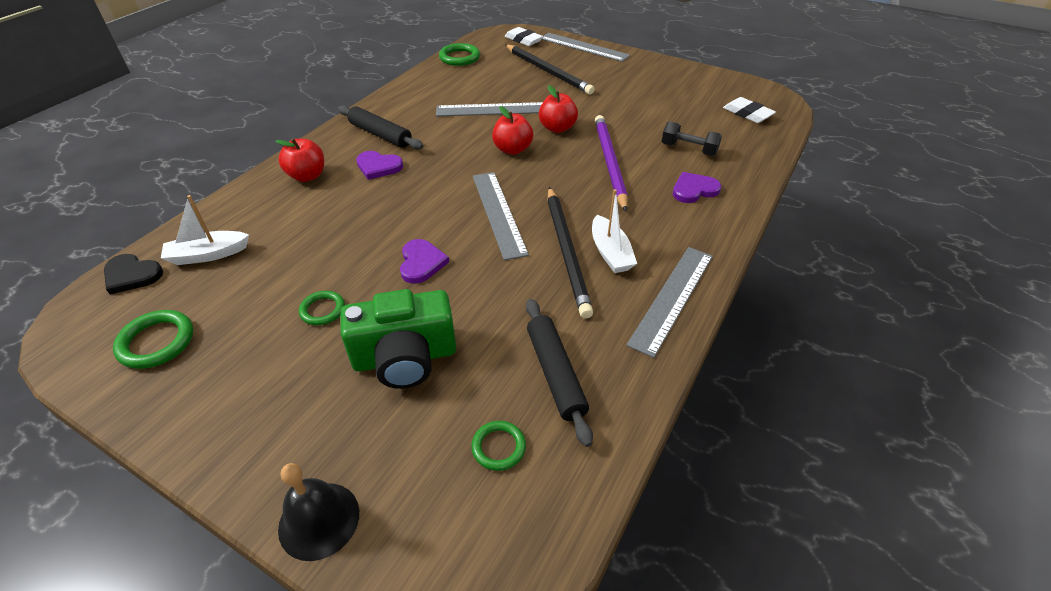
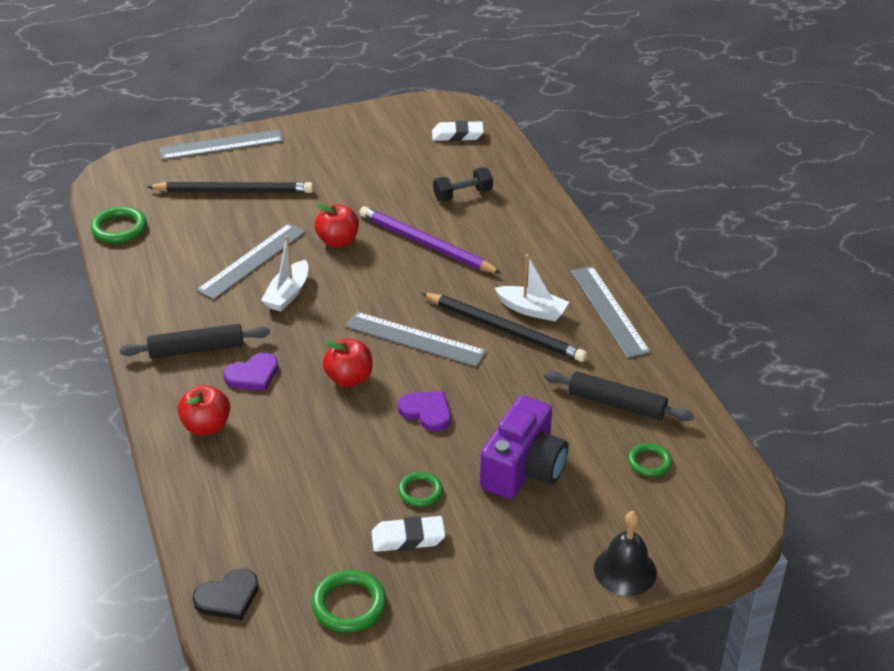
camera: 50 degrees left, 5 degrees down
white boat [161,195,249,265] -> white boat moved to [261,236,308,311]
green camera [340,289,456,389] -> purple camera [480,395,568,499]
red apple [492,106,533,155] -> red apple moved to [323,339,372,387]
white eraser [505,27,543,46] -> white eraser moved to [372,516,445,552]
purple heart [673,172,721,203] -> none

